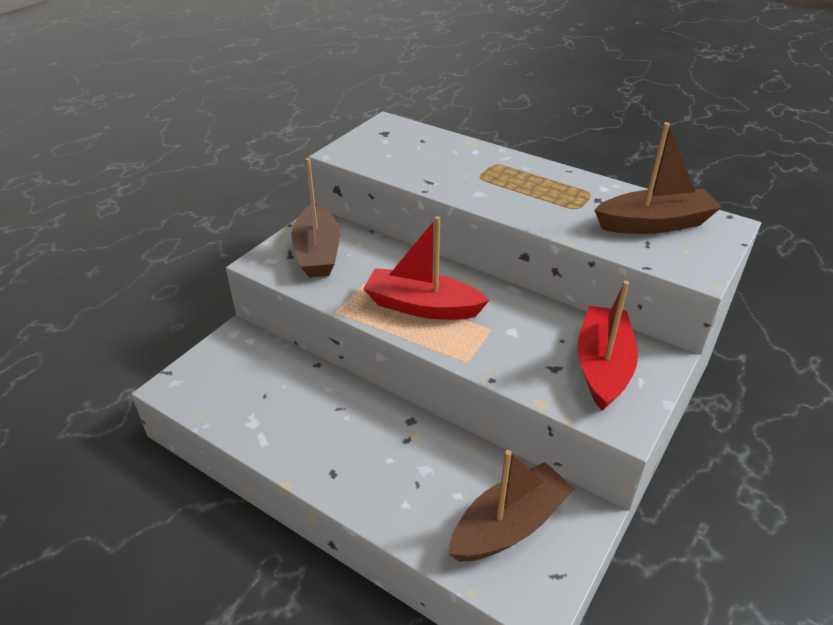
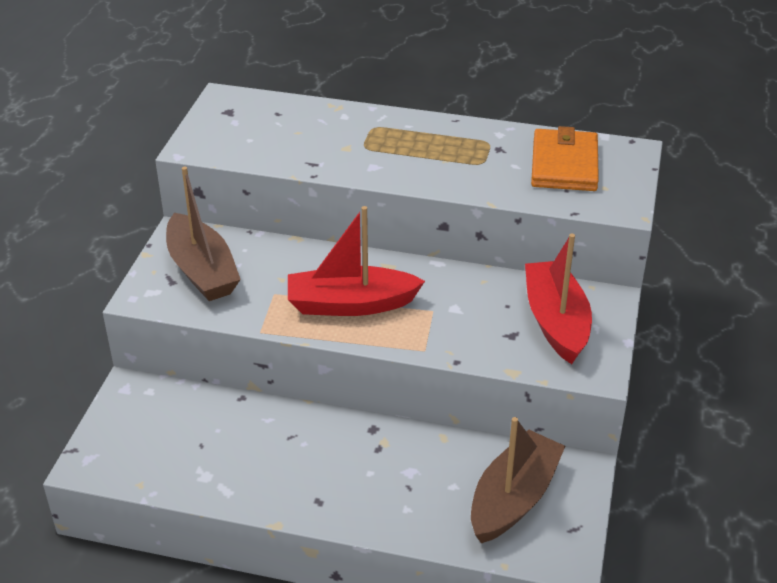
camera: 20 degrees left, 0 degrees up
brown boat [594,122,722,234] -> orange wallet [531,126,599,191]

